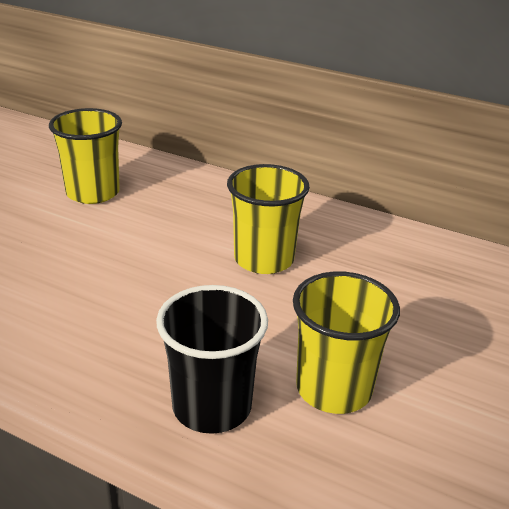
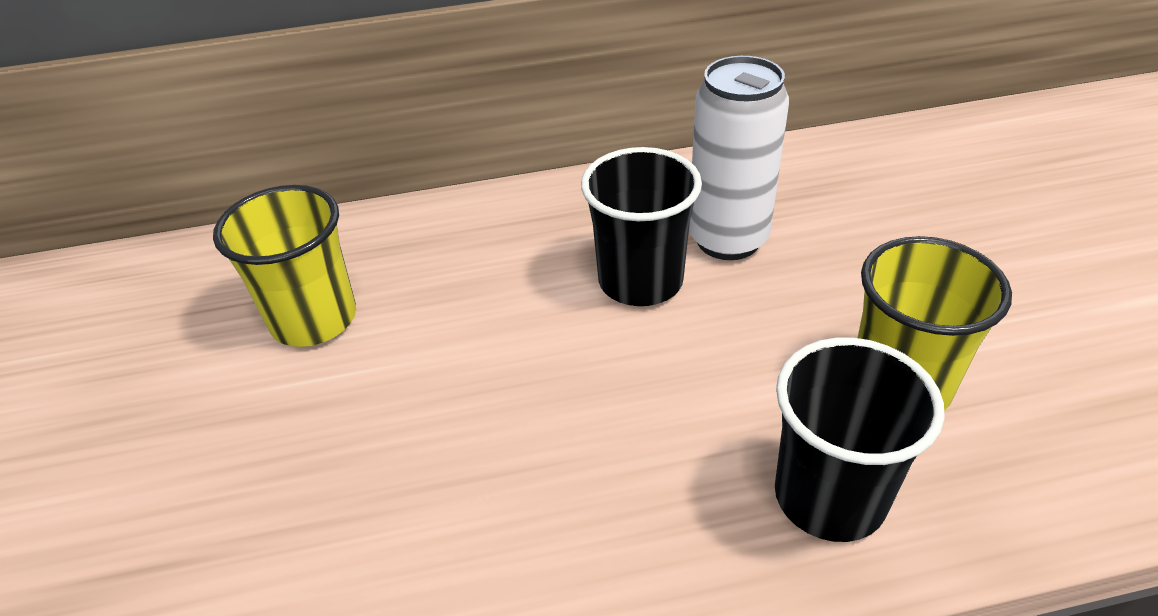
camera: 35 degrees left, 10 degrees up
yellow cup [227,164,310,274] -> black cup [581,147,702,306]
none -> white can [689,56,789,260]

